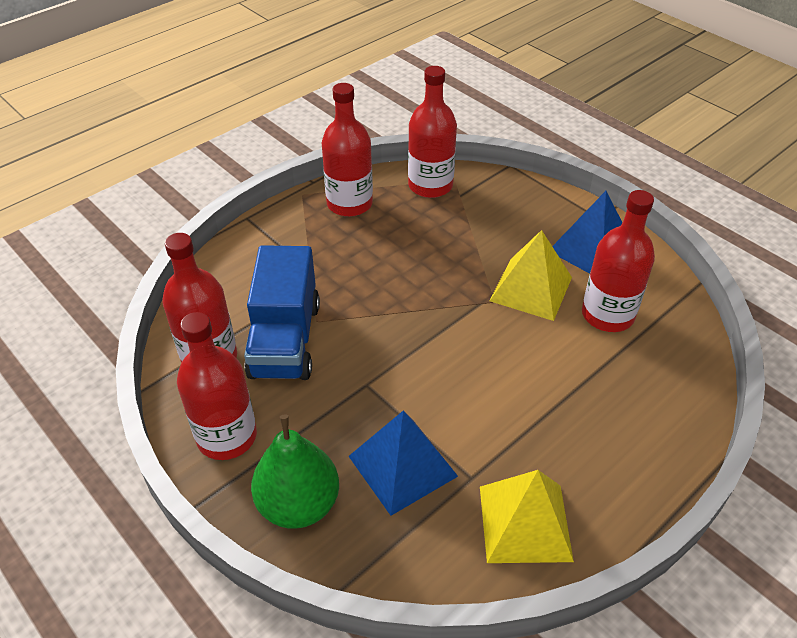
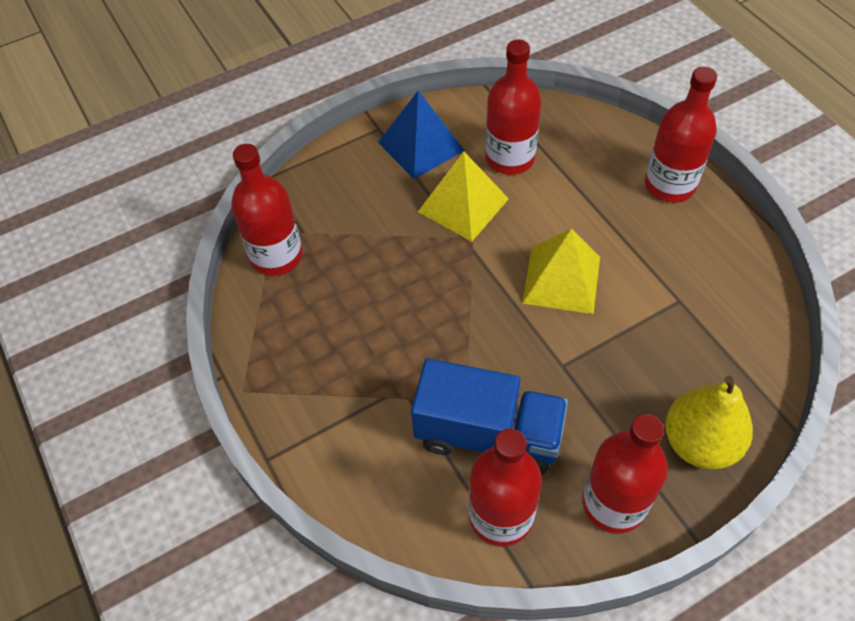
camera: 75 degrees left, 10 degrees up
green pear [251,414,339,529] -> yellow pear [665,376,753,470]
red bottle [322,83,373,217] -> red bottle moved to [645,67,717,203]
blue pyramid [349,411,458,516] -> none
yellow pyramid [480,470,574,563] -> yellow pyramid moved to [522,229,600,314]

